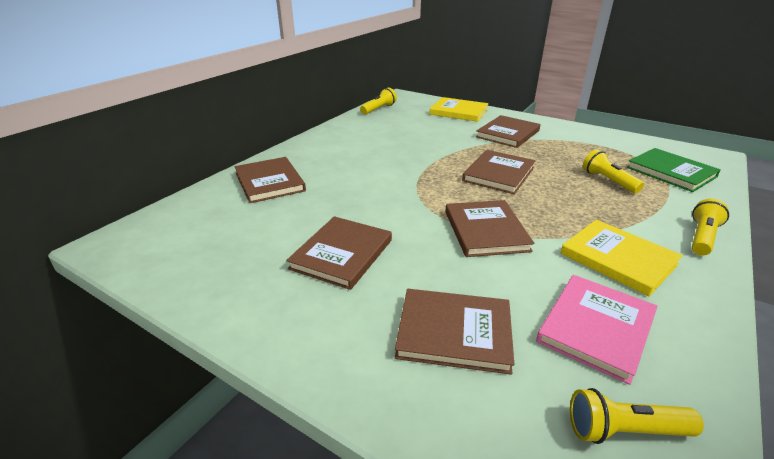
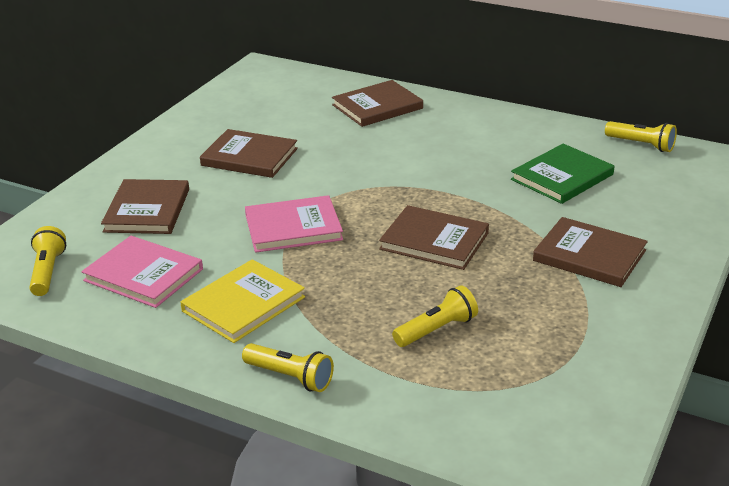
camera: 85 degrees right, 0 degrees up
yellow book [430,97,489,122] -> none
brown book [445,200,534,257] -> pink book [245,195,343,253]
green book [627,148,721,192] -> green book moved to [511,144,614,204]

